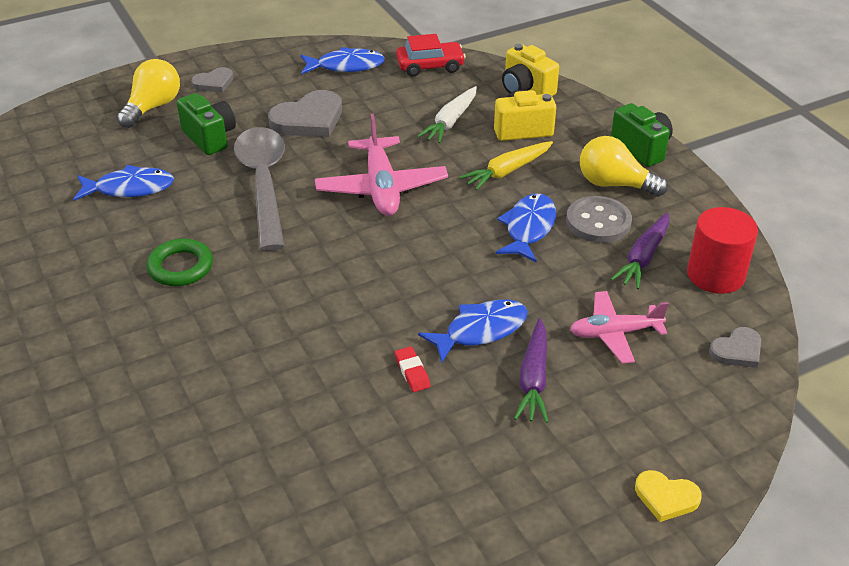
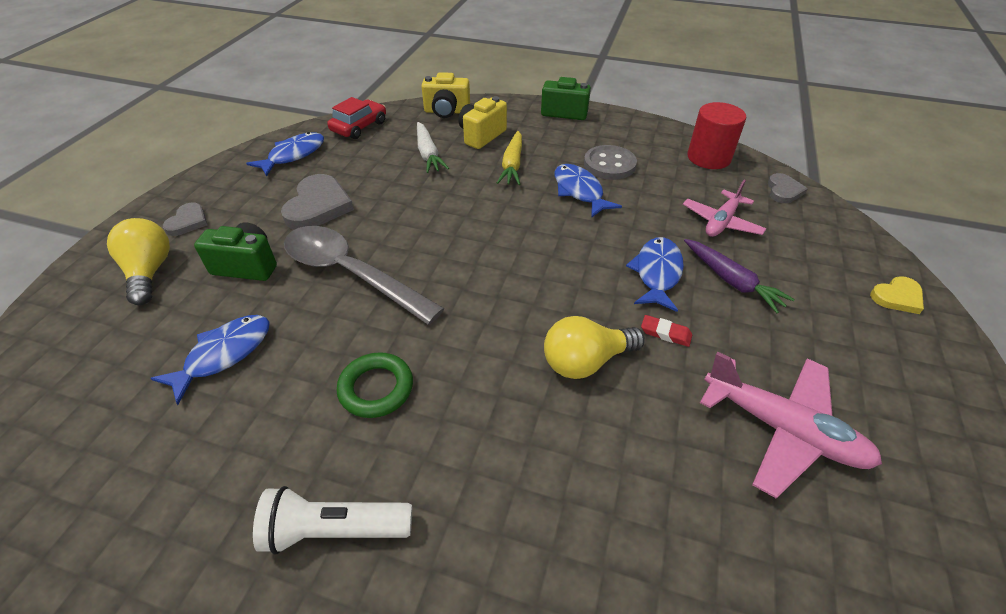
camera: 45 degrees left, 5 degrees up
pink plane [315,114,448,216] -> pink plane moved to [700,352,882,499]
yellow light bulb [580,136,668,197] -> yellow light bulb moved to [544,316,645,379]
purple carrot [611,212,669,289] -> none
none -> white flashlight [253,486,412,554]

